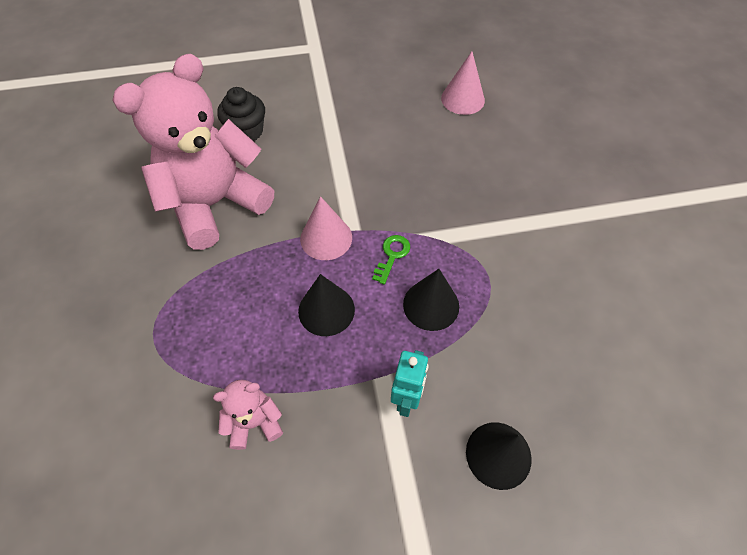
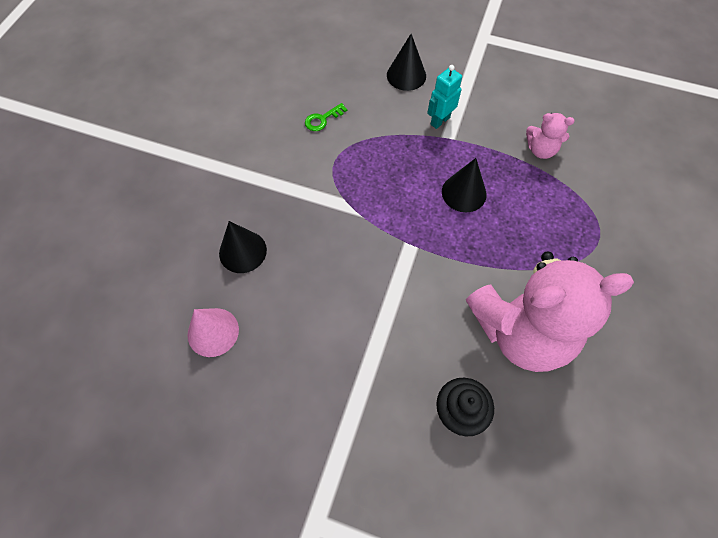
camera: 150 degrees left, 5 degrees up
pink cone [300,196,352,260] -> none
green key [372,235,410,285] -> green key moved to [305,103,347,131]
black cone [403,269,459,331] -> black cone moved to [219,221,267,273]

